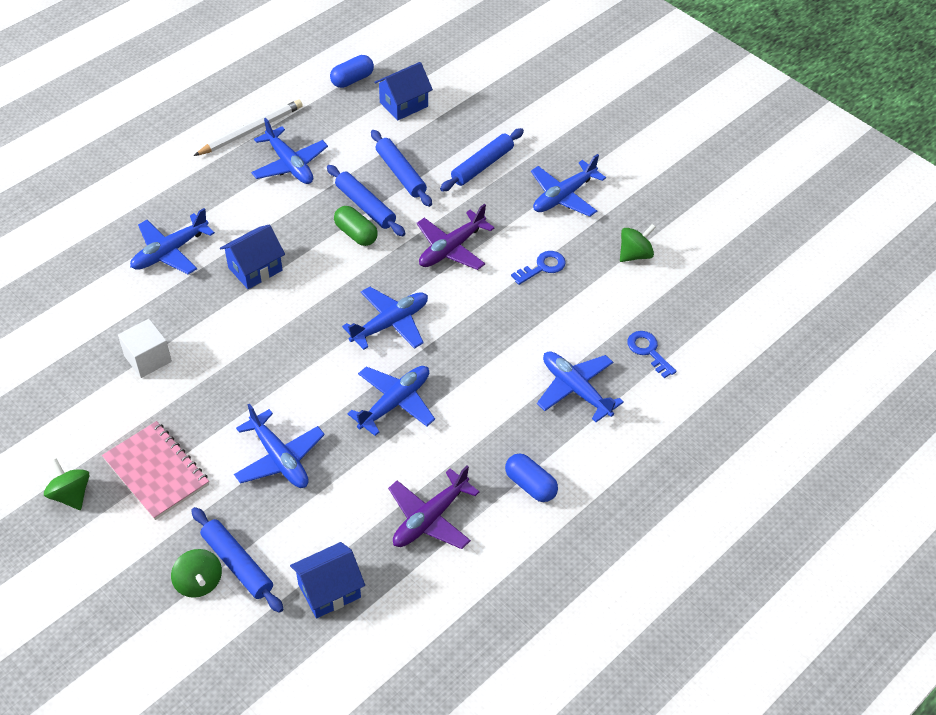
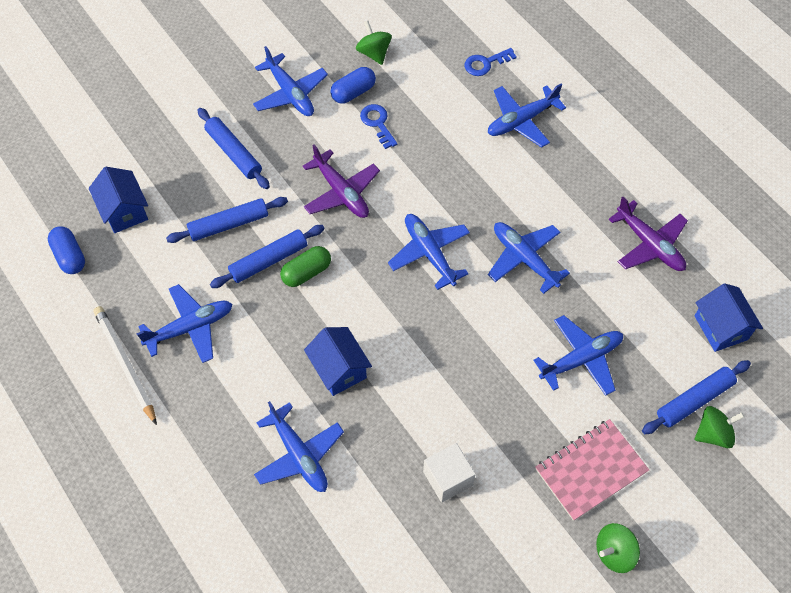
camera: 80 degrees left, 10 degrees up
blue capsule [505,454,558,502] -> blue capsule moved to [330,67,376,104]

